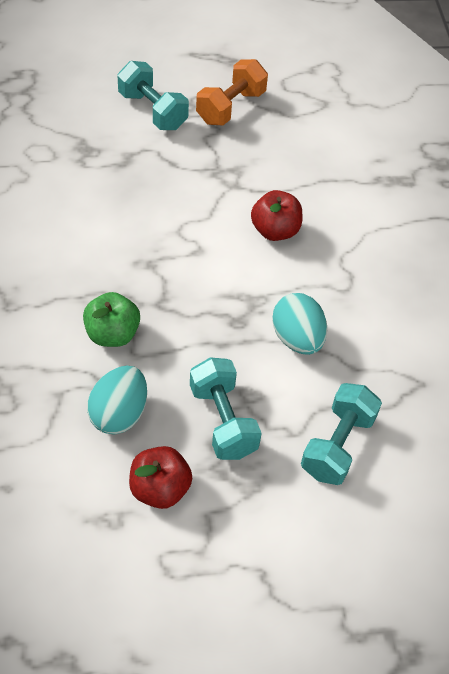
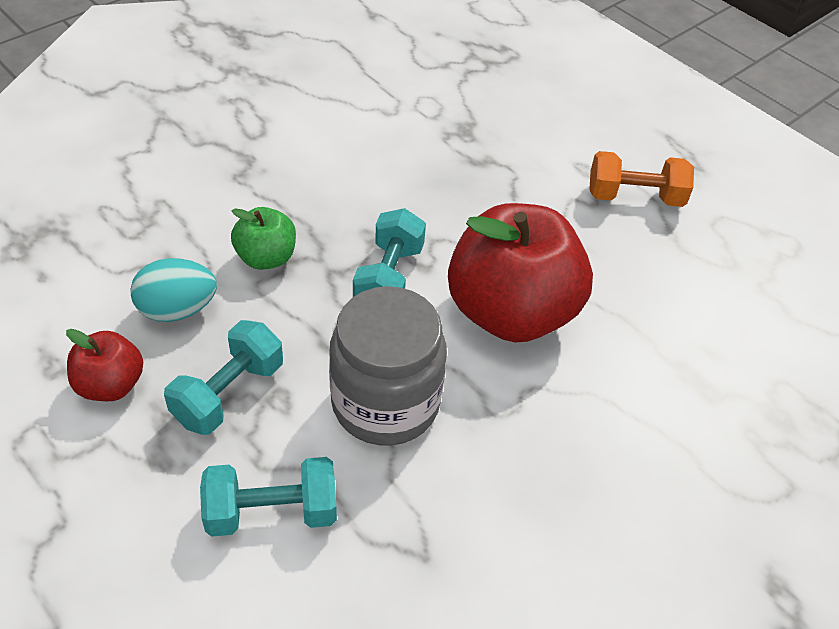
camera: 55 degrees right, 5 degrees down
turquoise dumbbell [118,61,189,130] -> turquoise dumbbell moved to [353,208,426,297]
red apple [251,190,302,241] -> red apple [448,203,593,342], size x2.09
turquoise egg [272,293,327,355] -> grey jar [329,286,447,446]

